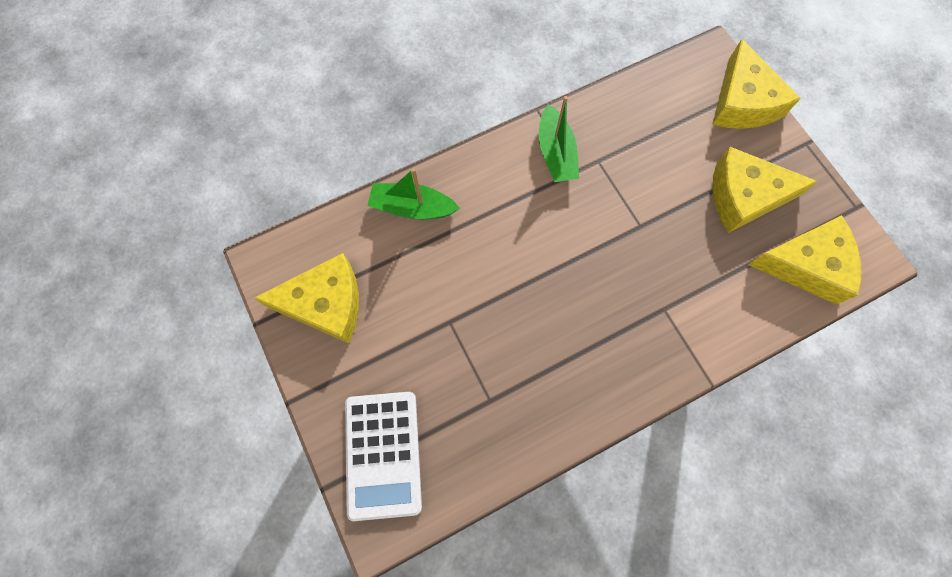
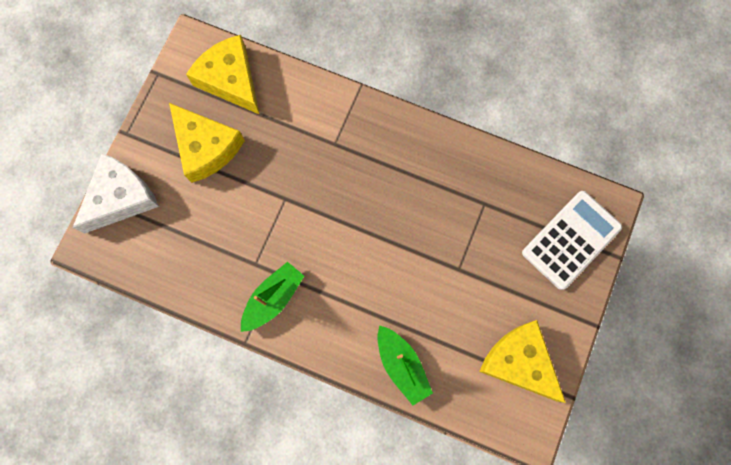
camera: 130 degrees left, 5 degrees up
yellow cheese [712,39,801,129] -> white cheese [73,154,159,234]

